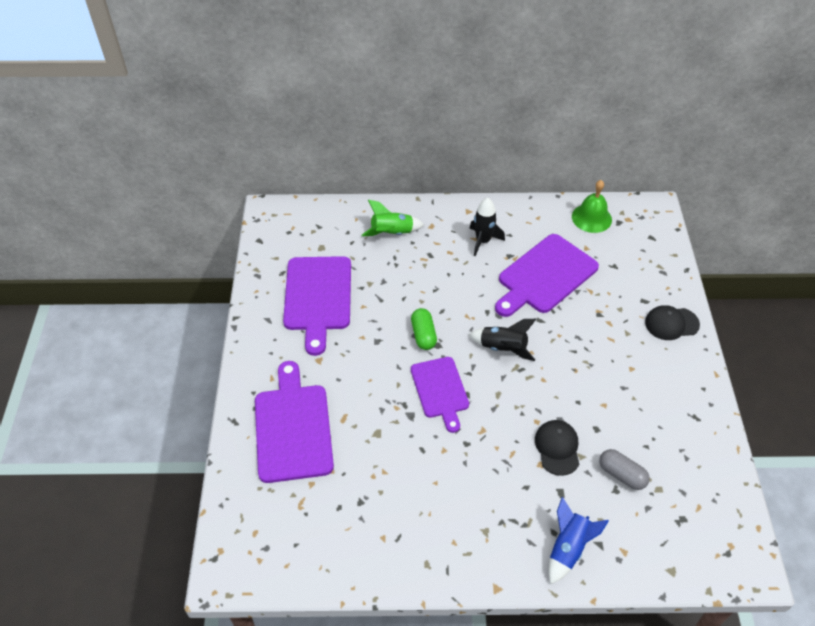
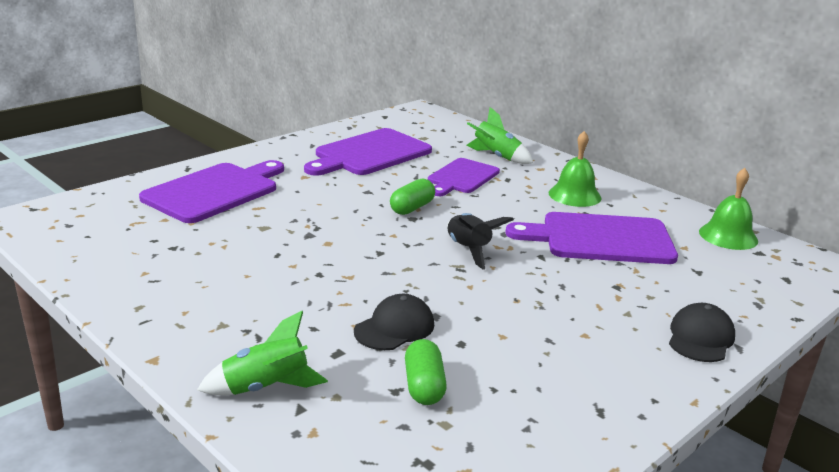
camera: 45 degrees right, 25 degrees down
purple cutting board [411,357,469,433] -> purple cutting board moved to [428,158,500,196]
black rocket [469,198,505,256] -> green bell [549,131,601,207]
blue rocket [548,497,609,584] -> green rocket [197,311,328,395]
grey capsule [599,449,650,490] -> green capsule [405,339,447,405]
black cap [645,305,700,340] -> black cap turned 75 degrees clockwise [669,303,735,362]

